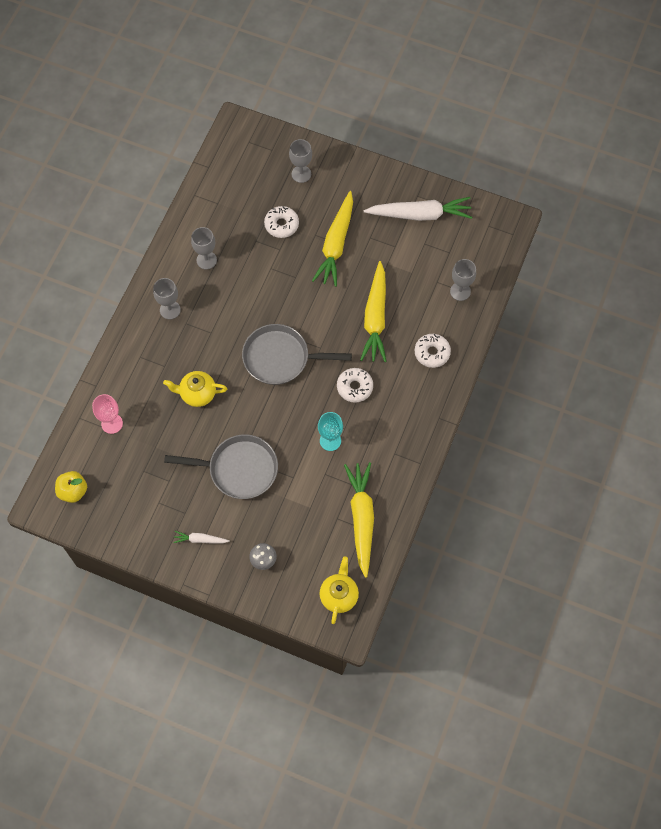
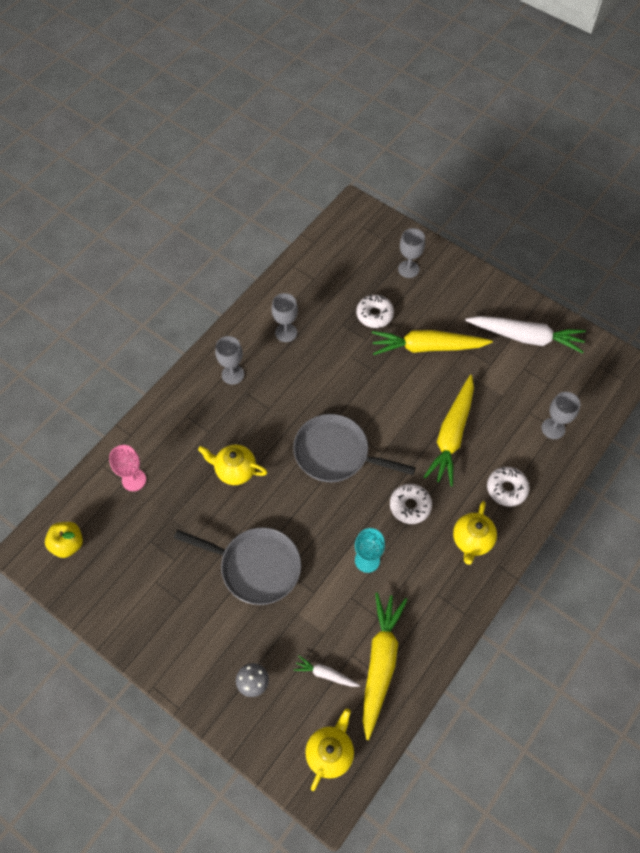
camera: 15 degrees right, 5 degrees down
white carrot [173,531,230,544] -> white carrot moved to [294,656,360,687]
yellow carrot [312,191,353,287] -> yellow carrot turned 60 degrees clockwise [372,330,493,355]
none -> yellow teapot [453,501,497,565]

